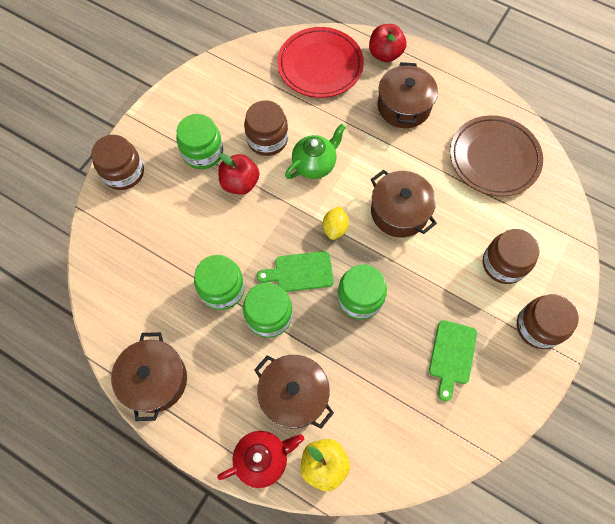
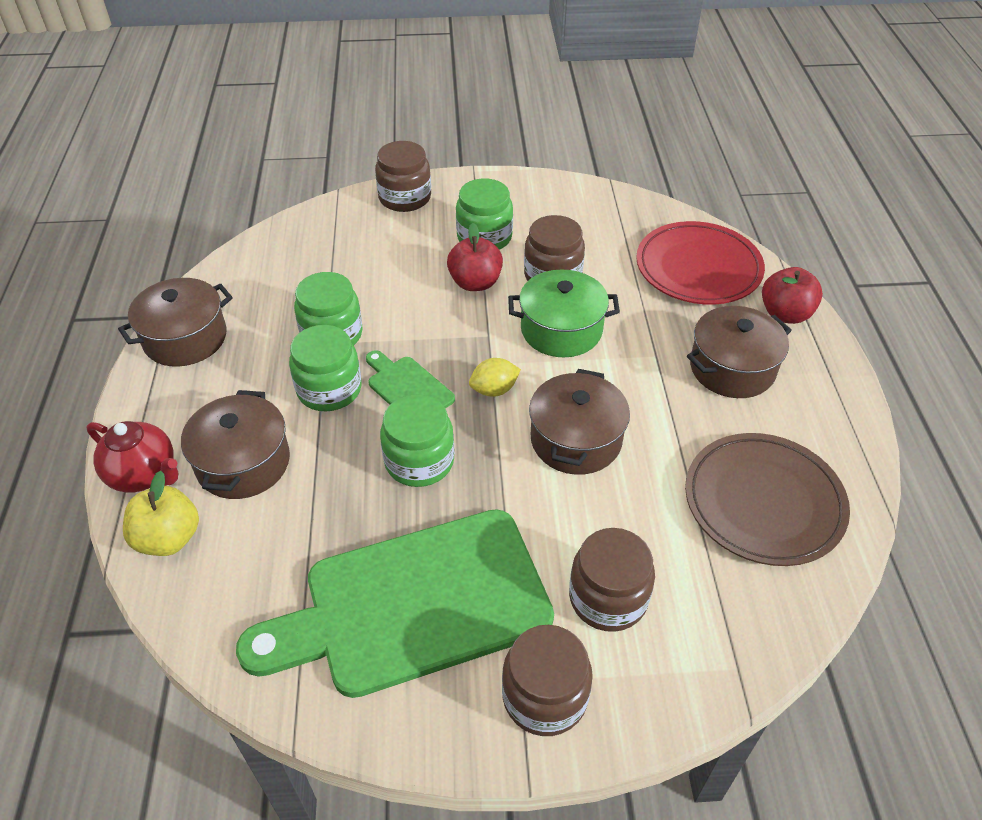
camera: 55 degrees right, 20 degrees down
green teapot [285,124,346,179] -> green pot [508,269,620,357]
green cutting board [429,320,477,401] -> green cutting board [236,509,554,698], size x2.28

